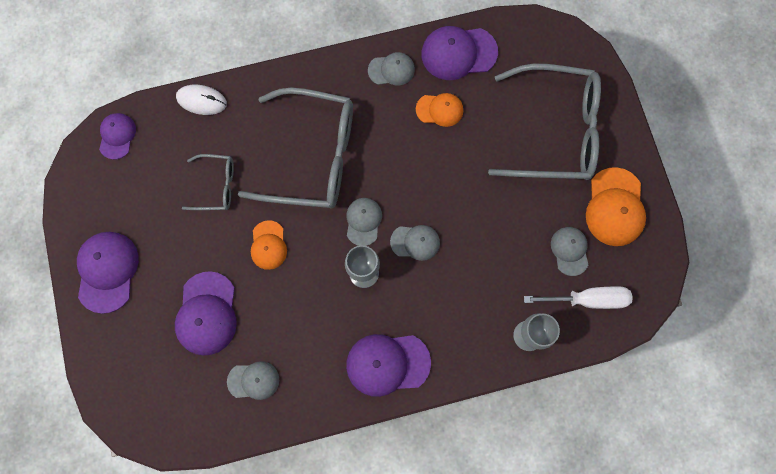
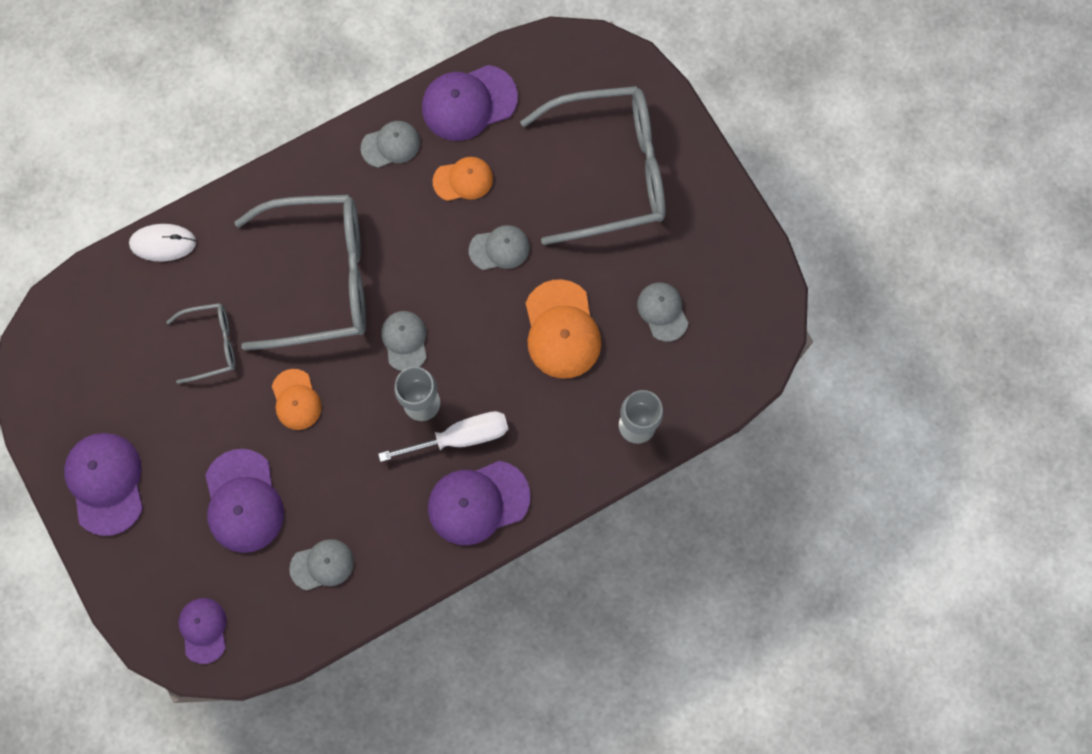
camera: 15 degrees left, 0 degrees up
purple cap [99,113,136,160] -> purple cap moved to [178,598,226,664]
grey cap [390,225,440,261] -> grey cap moved to [469,225,530,270]
white screwdriver [524,286,633,309] -> white screwdriver moved to [378,411,508,462]
orange cap [586,167,646,246] -> orange cap moved to [526,279,601,379]

